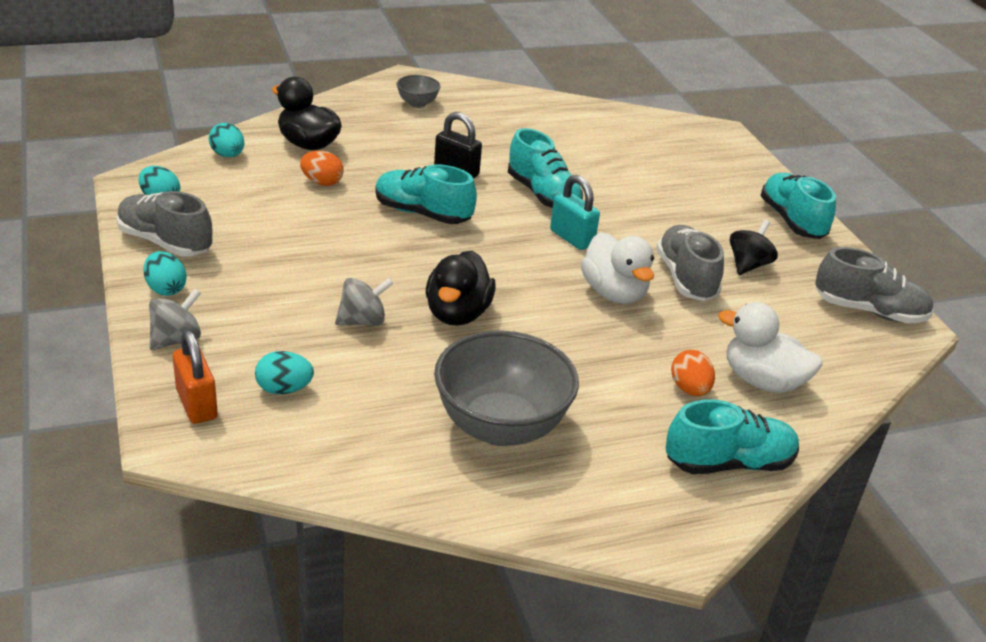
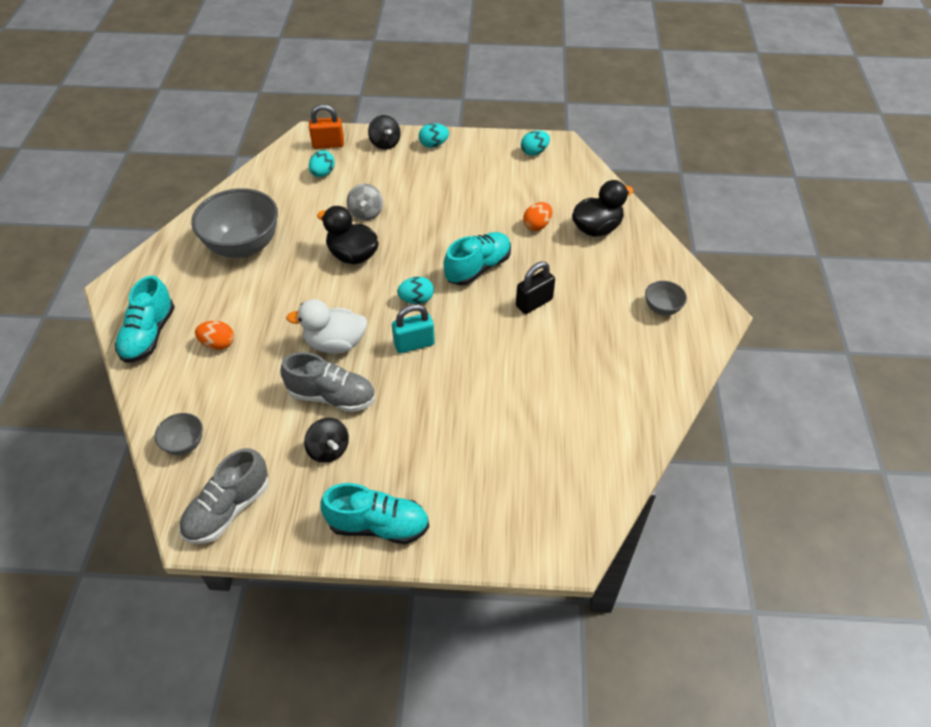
camera: 115 degrees right, 15 degrees up
grey shoe [116,191,213,257] -> none
grey spinning top [149,289,201,350] -> black spinning top [368,115,401,150]
turquoise egg [209,123,245,157] -> turquoise egg moved to [397,276,434,304]
turquoise shoe [508,128,583,208] -> none
white duck [718,302,822,393] -> none
none -> grey bowl [155,413,203,455]

